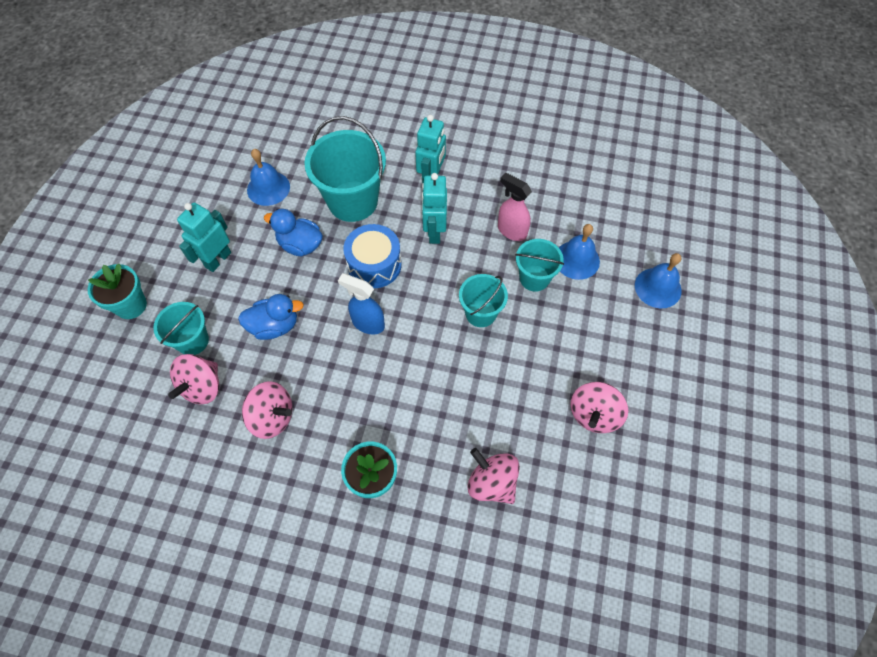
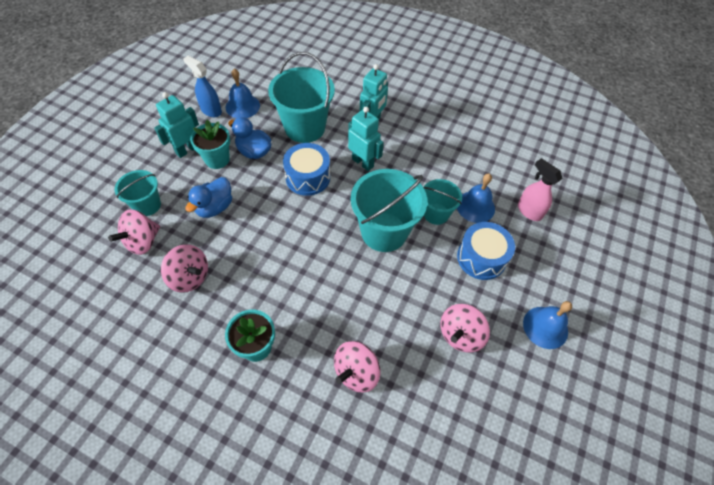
camera: 10 degrees right, 5 degrees down
turquoise flower pot [88,264,147,319] -> turquoise flower pot moved to [190,120,230,169]
blue duck [238,294,304,340] -> blue duck turned 120 degrees clockwise [185,177,232,218]
blue spray bottle [338,273,385,334] -> blue spray bottle moved to [183,56,222,117]
turquoise robot [422,173,447,244] -> turquoise robot turned 120 degrees clockwise [348,107,384,171]
turquoise bucket [459,274,508,327] -> turquoise bucket [351,169,427,252], size x1.75
pink spinning top [468,448,520,504] -> pink spinning top turned 105 degrees counterclockwise [334,341,380,392]
pink spray bottle [498,173,532,241] -> pink spray bottle moved to [518,158,563,221]
blue bell [635,253,681,308] -> blue bell moved to [523,301,572,349]
none -> blue drum [457,222,515,280]

